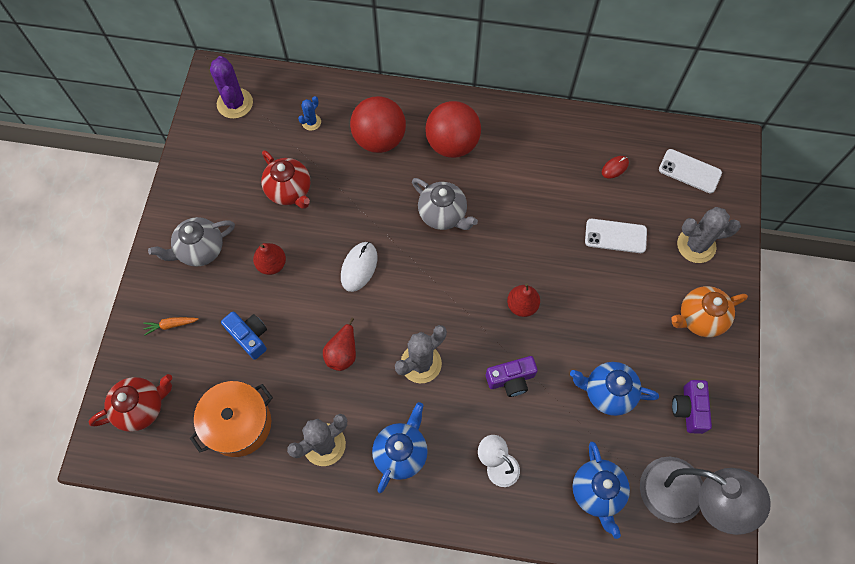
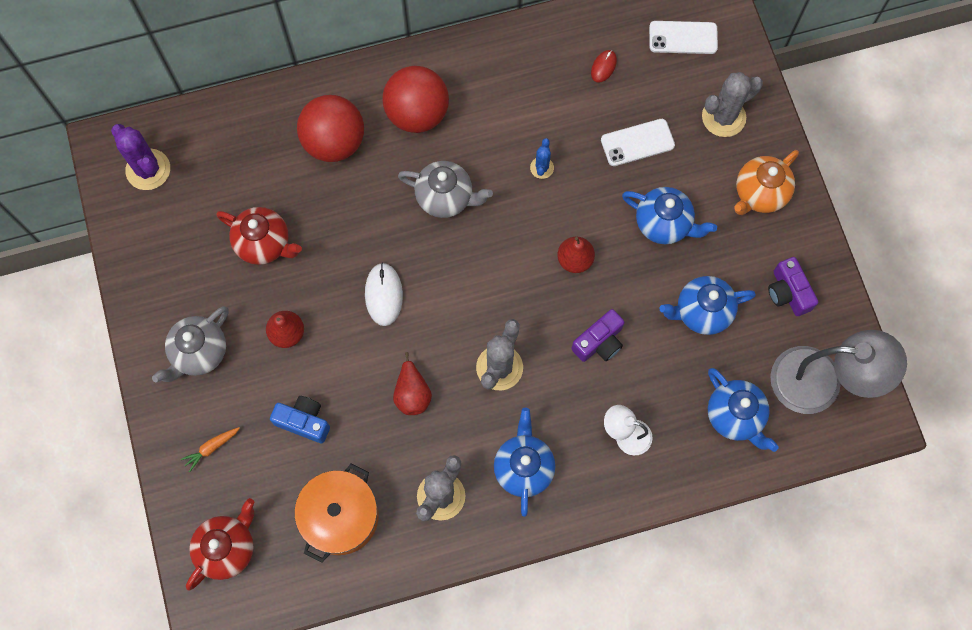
camera: 25 degrees left, 5 degrees up
blue cactus [298,96,321,131] -> blue cactus moved to [530,138,554,179]
none -> blue teapot [622,187,717,244]

